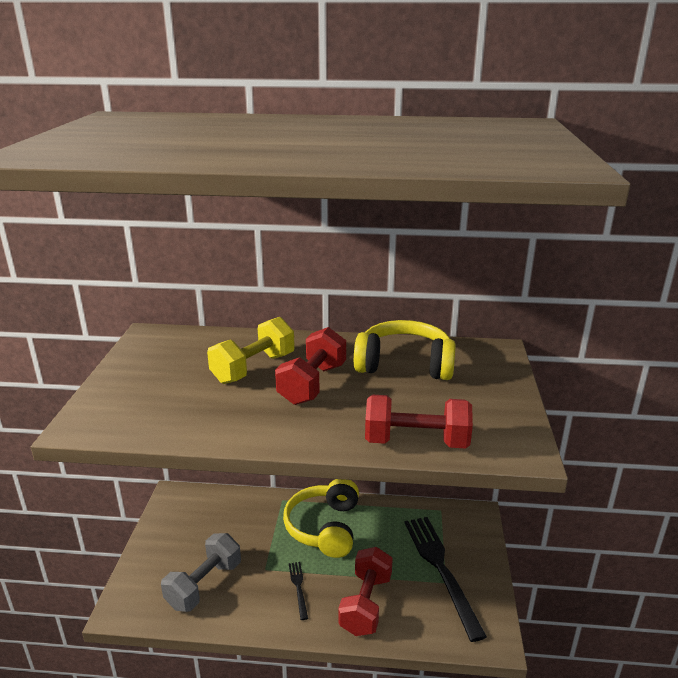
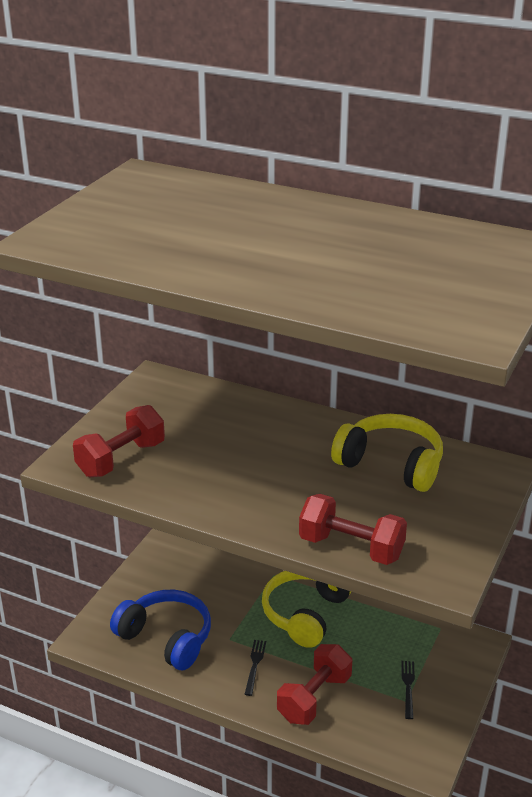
camera: 20 degrees right, 5 degrees up
grey dumbbell [161,533,241,612] -> blue headphones [110,590,211,670]
yellow dumbbell [207,317,295,384] -> none
red dumbbell [275,327,346,405] -> red dumbbell moved to [73,405,165,477]
black fork [404,517,487,642] -> black fork [401,661,415,719], size x0.44

